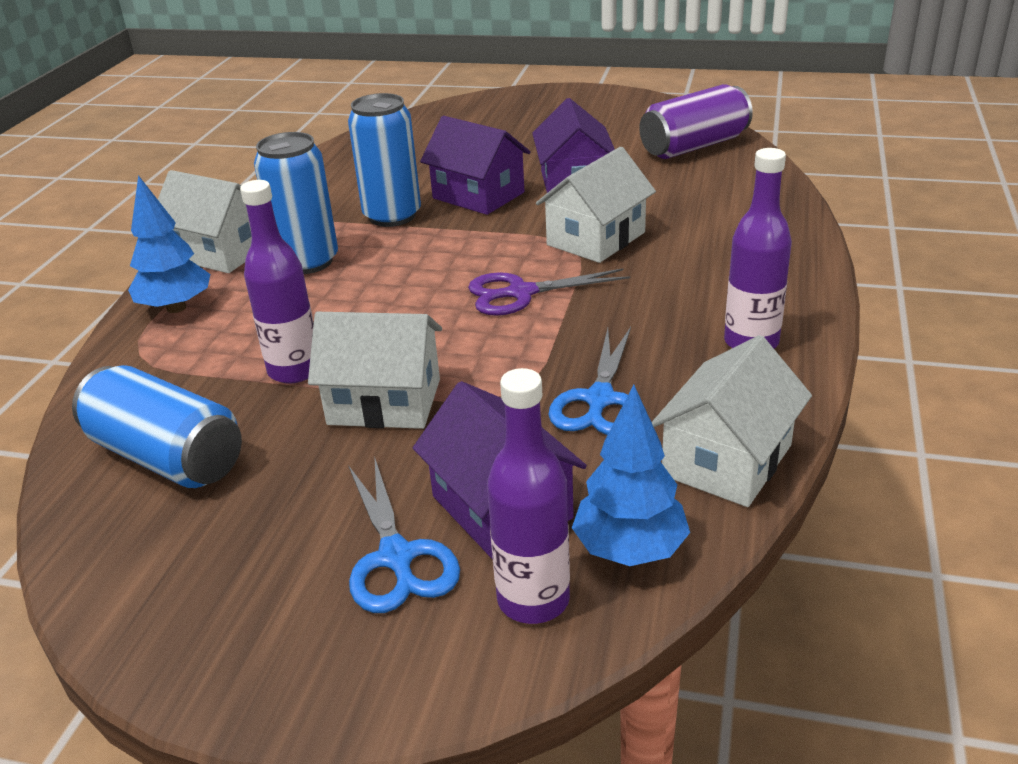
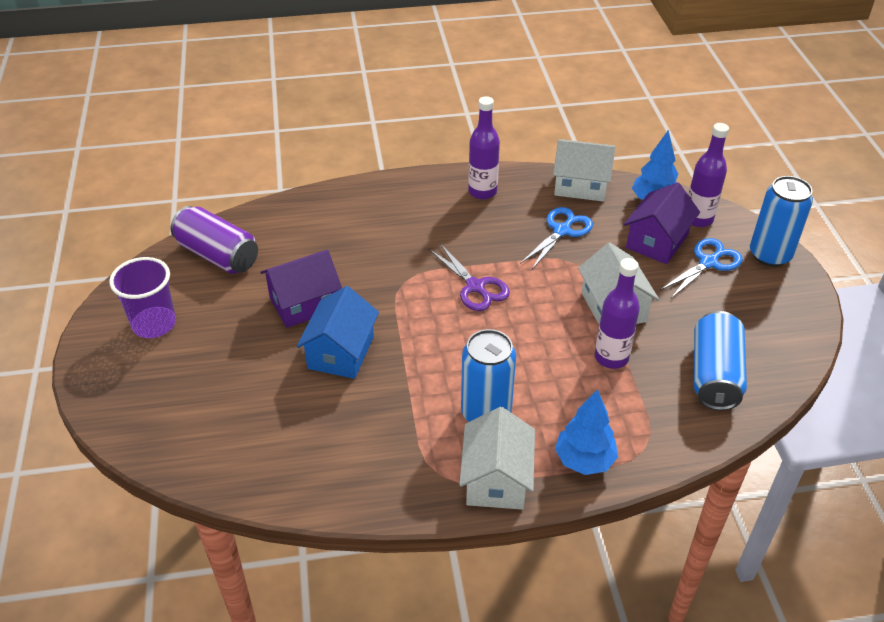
camera: 115 degrees left, 10 degrees up
blue can [348,93,421,227] -> blue can moved to [750,176,813,267]
purple house [420,116,531,215] -> blue house [297,286,379,379]
white house [536,147,656,263] -> none
blue scissors [548,327,631,435] -> blue scissors turned 45 degrees counterclockwise [520,207,593,269]
none -> purple cup [109,257,176,338]

